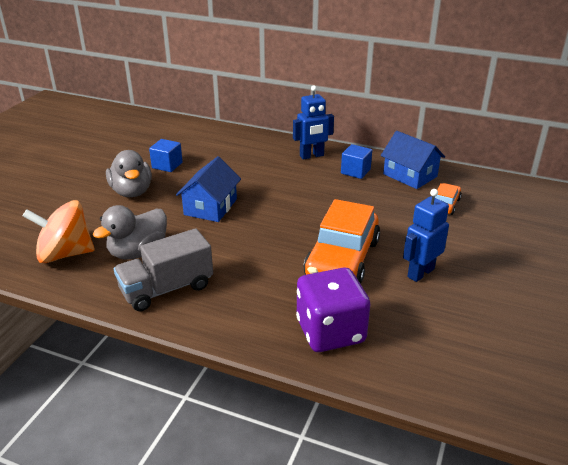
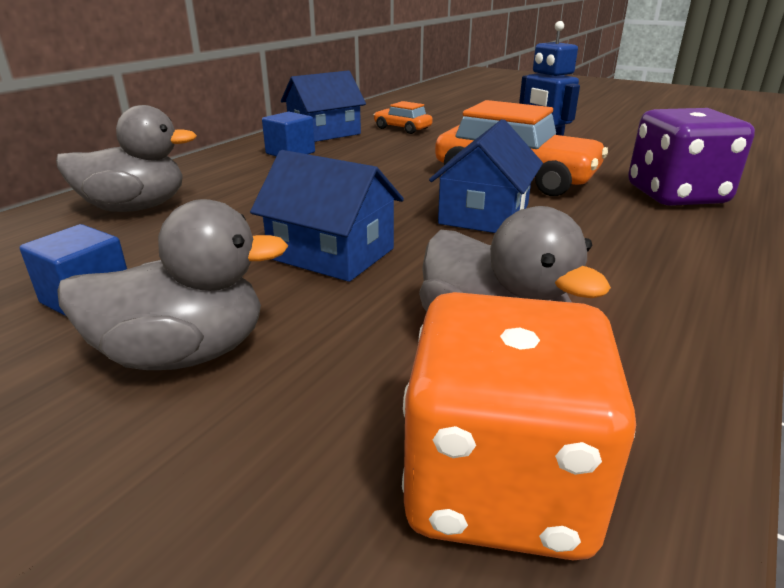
camera: 80 degrees left, 5 degrees down
orange spinning top [23,200,95,263] -> orange dice [402,292,636,560]
grey truck [114,228,213,311] -> none
blue robot [293,85,334,160] -> none
none -> grey duck [56,105,197,212]
none -> blue house [429,119,543,233]

